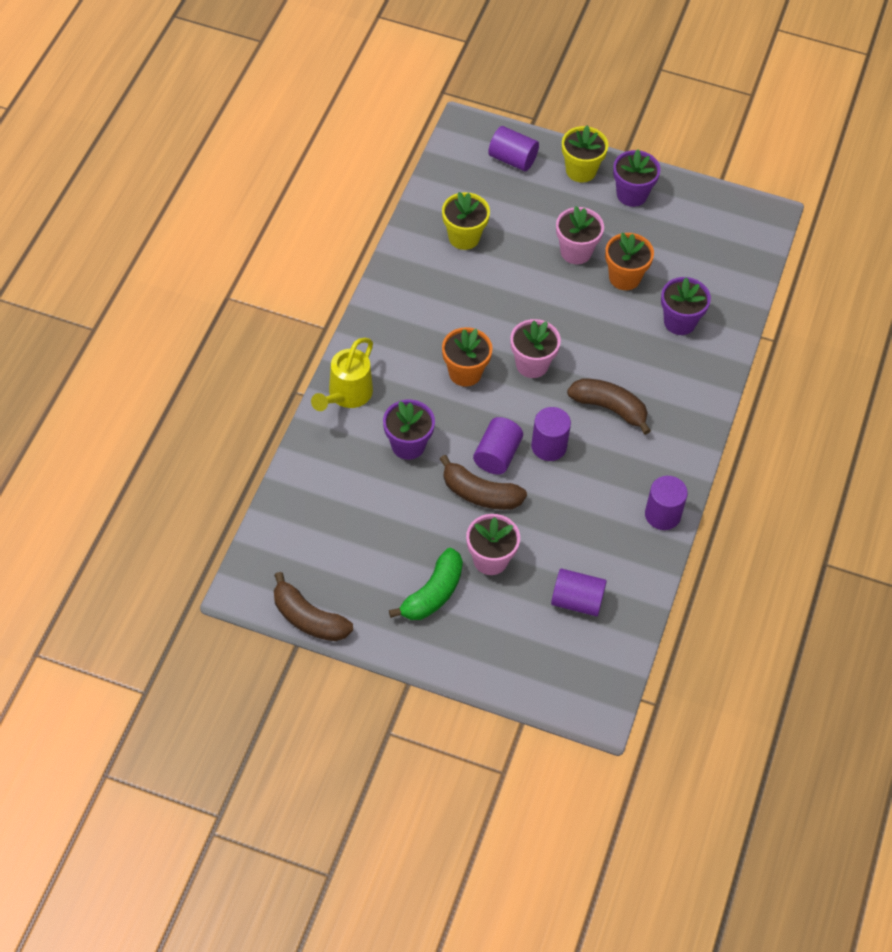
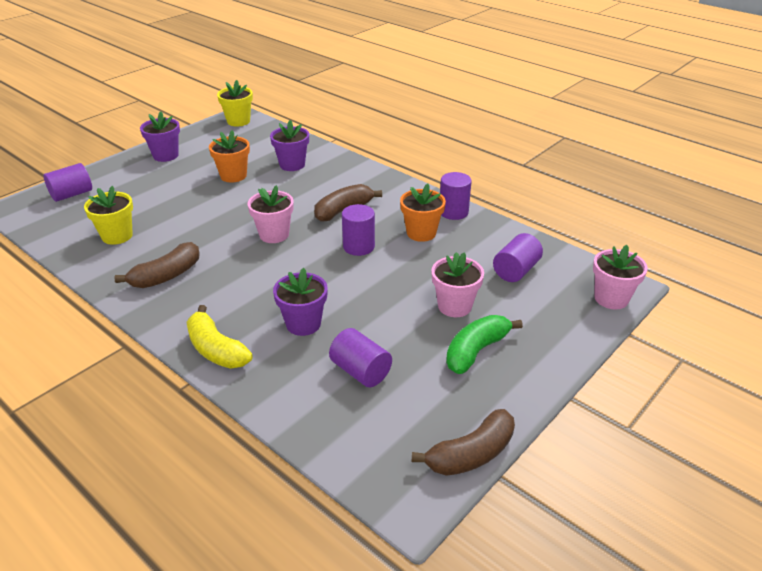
camera: 65 degrees left, 20 degrees down
yellow watering can [311,338,373,411] -> yellow banana [186,305,253,369]
green banana [389,548,463,620] -> green banana turned 105 degrees counterclockwise [446,315,523,374]
brown banana [440,455,527,510] -> brown banana moved to [114,242,200,288]
orange flower pot [442,327,493,387] -> orange flower pot moved to [400,184,446,242]
purple cylinder [473,417,523,475] -> purple cylinder moved to [329,328,392,387]
pink flower pot [556,206,604,264] -> pink flower pot moved to [593,245,648,309]
yellow flower pot [562,125,608,182] -> yellow flower pot moved to [217,80,253,127]

